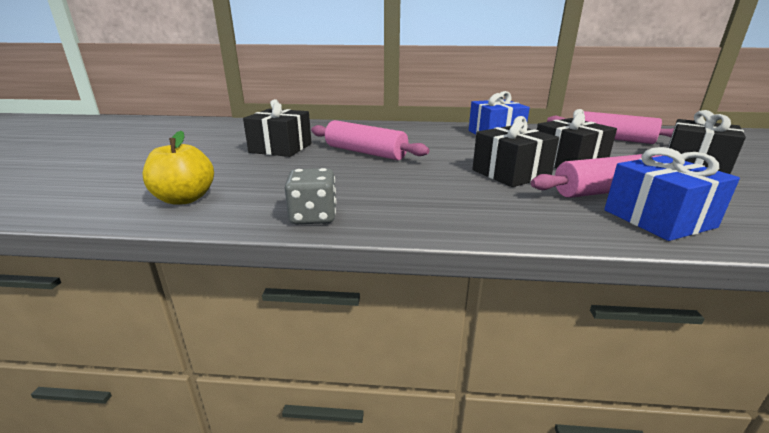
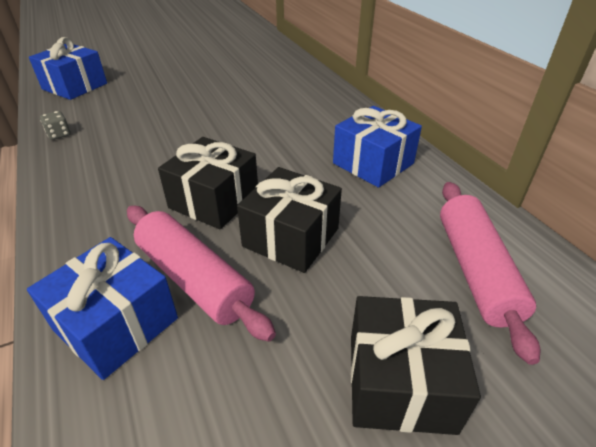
camera: 60 degrees right, 15 degrees up
yellow apple [142,131,214,205] -> blue gift [29,37,107,100]
black gift [243,99,312,157] -> none
grey dice [285,168,337,224] -> grey dice [40,111,71,140], size x0.61
pink rolling pin [311,120,429,160] -> none

